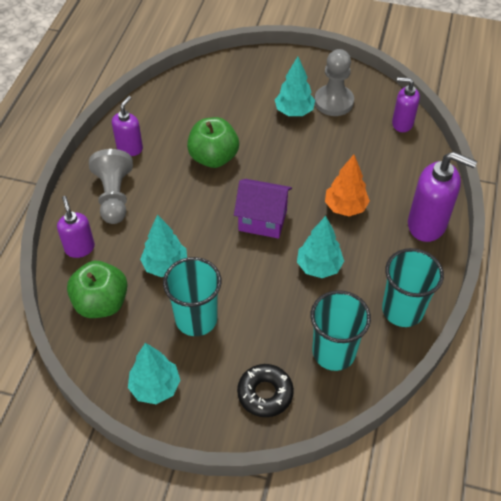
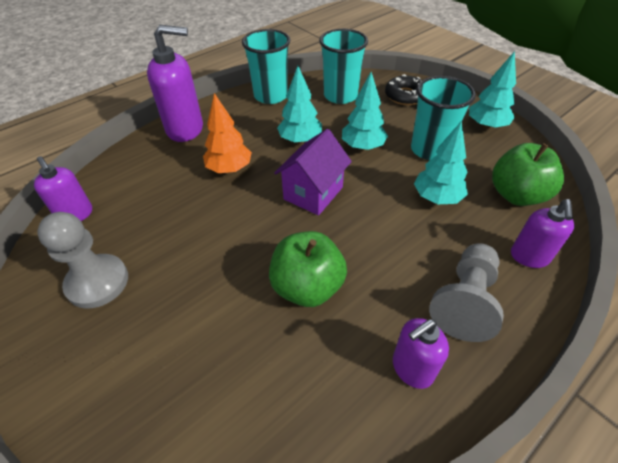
camera: 145 degrees left, 5 degrees down
purple house [234,179,292,239] -> purple house turned 75 degrees clockwise [274,129,352,215]
turquoise tree [275,56,315,116] -> turquoise tree moved to [342,72,388,151]
purple soap dispenser [408,152,477,242] -> purple soap dispenser turned 120 degrees clockwise [147,25,203,142]

